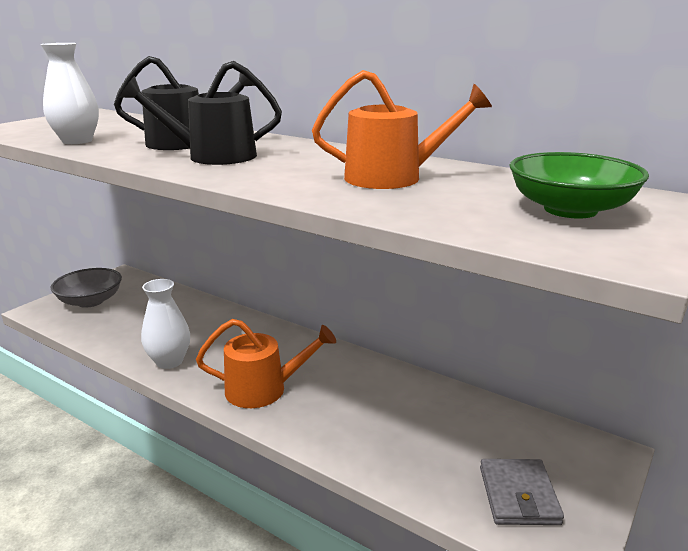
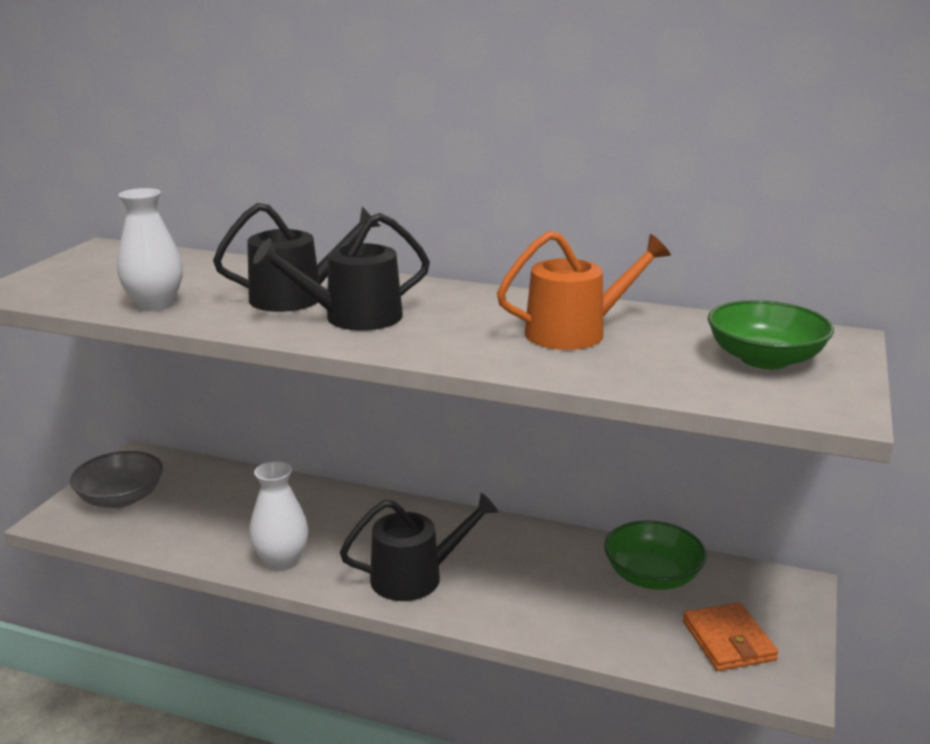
camera: 15 degrees left, 0 degrees up
orange watering can [196,319,336,408] -> black watering can [340,493,499,601]
grey wallet [480,459,564,525] -> orange wallet [683,602,778,671]
none -> green bowl [604,520,707,590]

